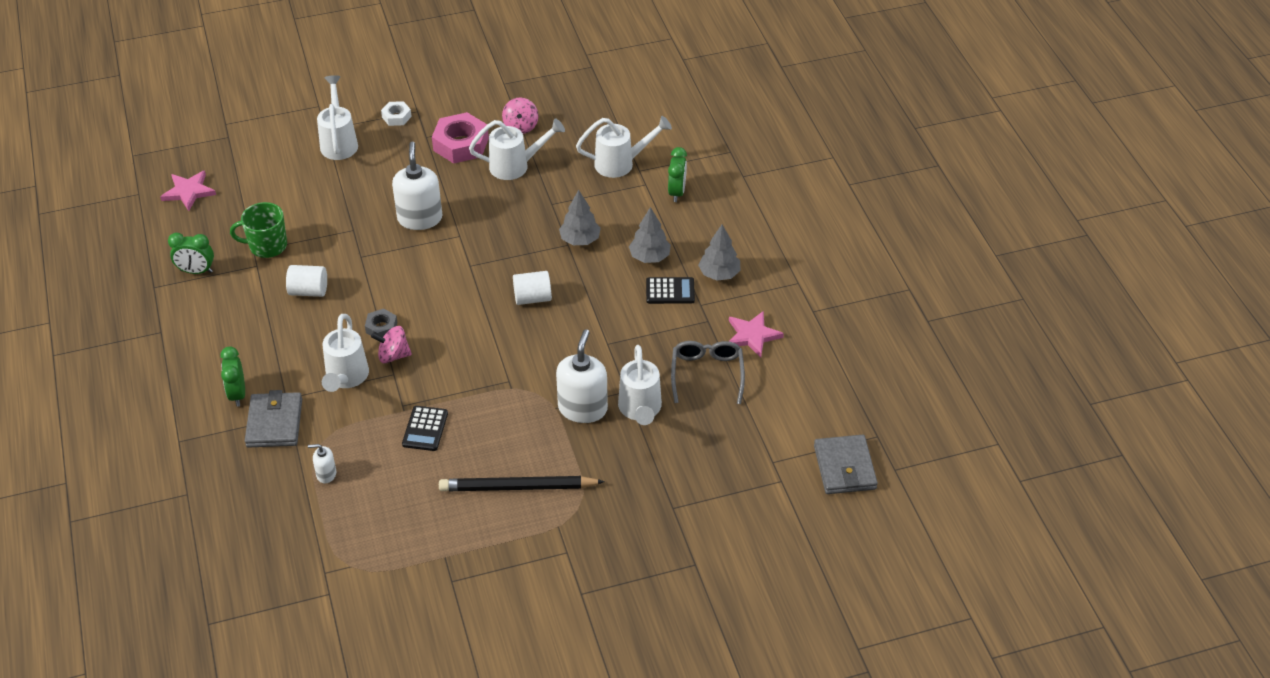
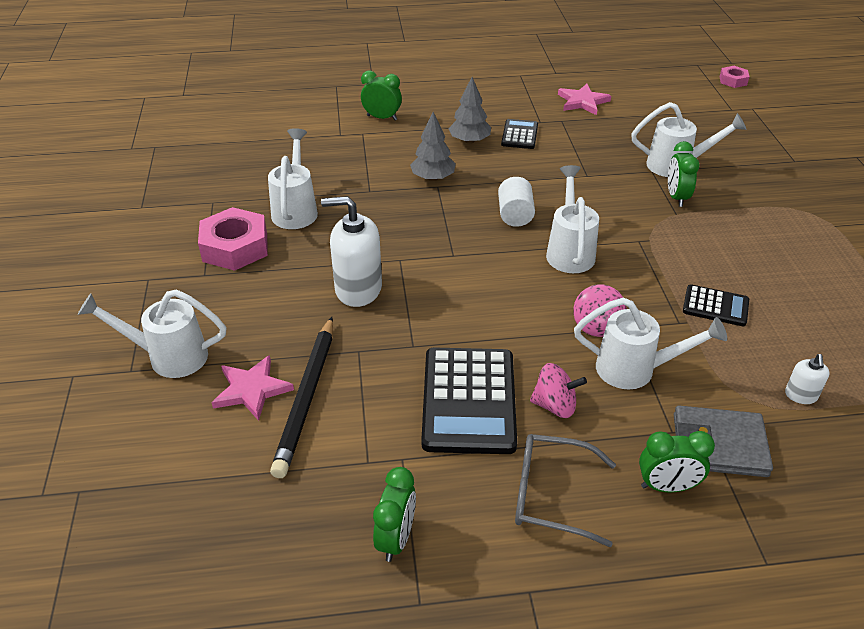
camera: 80 degrees left, 5 degrees down
pink star [160,171,216,211] -> pink star moved to [211,355,294,421]
green mug [230,202,287,258] -> none
white cylinder [286,265,327,297] -> black calculator [421,347,517,454]
grey nut [365,309,397,337] -> none
white nut [381,101,412,126] -> none
black pencil [439,476,605,491] -> black pencil moved to [270,317,333,478]
pink spinning top [502,98,538,134] -> pink spinning top moved to [530,363,587,418]
white soap dispenser [556,329,608,423] -> green clock [668,141,700,207]
white watering can [576,116,672,178] -> white watering can moved to [546,165,599,273]
grey glasses [671,341,745,404] -> grey glasses moved to [515,434,616,547]
grey tree [698,225,741,281] -> none
grey wallet [814,435,878,494] -> pink nut [720,66,749,88]

